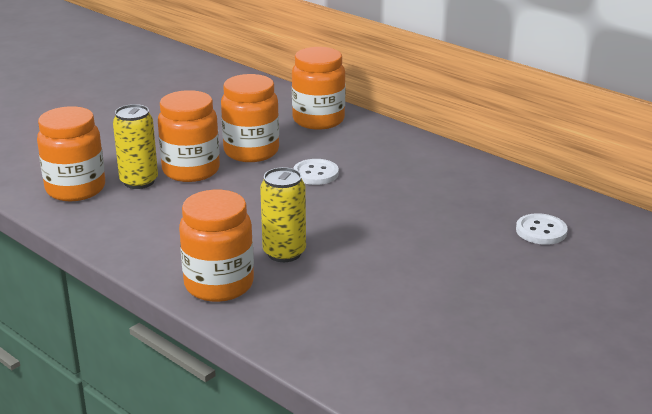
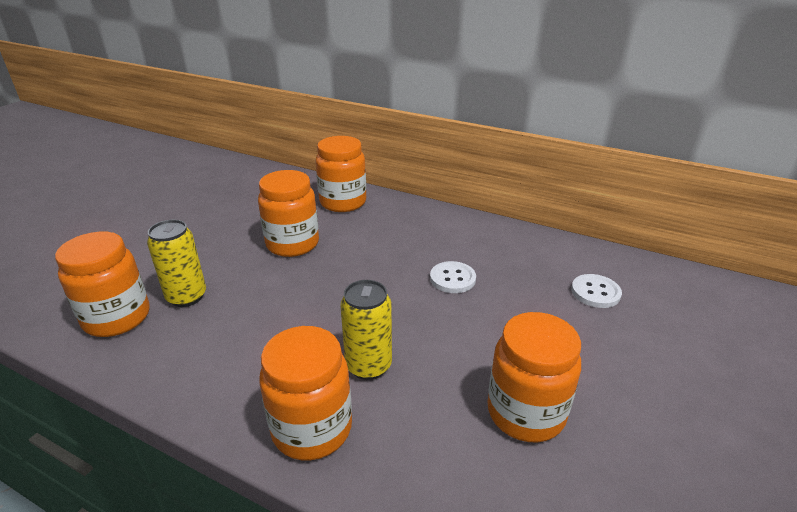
camera: 15 degrees left, 5 degrees up
orange jar [158,90,220,182] -> orange jar moved to [487,312,581,442]
white button [293,159,339,185] -> white button moved to [430,261,476,293]

